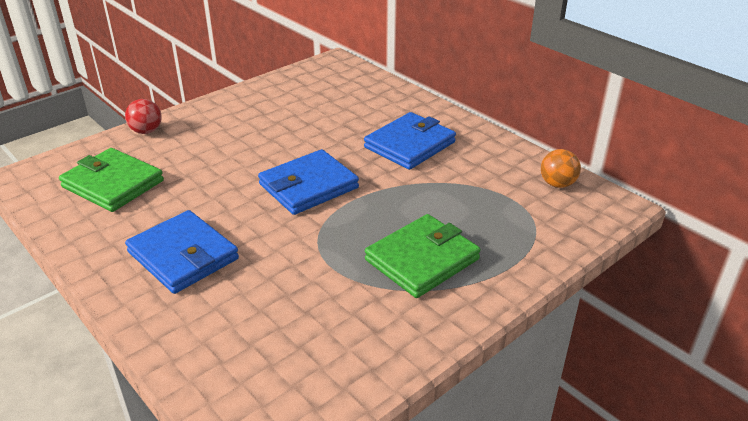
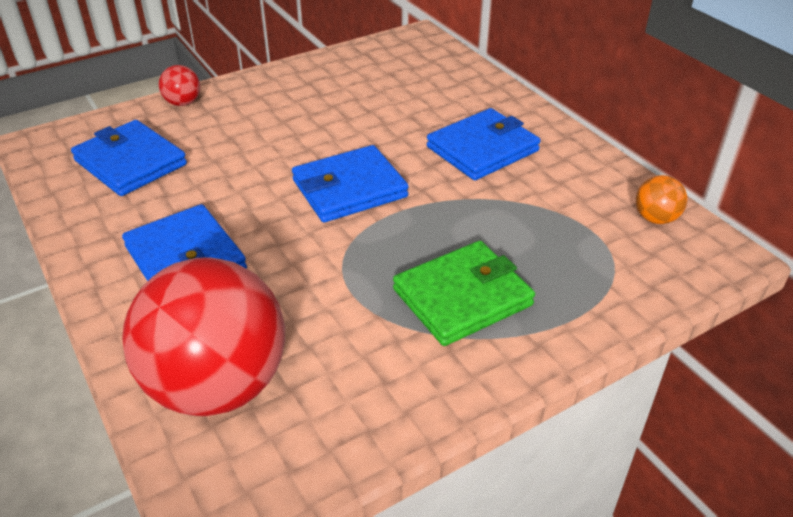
camera: 10 degrees right, 5 degrees up
green wallet [59,148,164,212] -> blue wallet [71,120,187,196]
none -> red ball [122,257,285,416]

